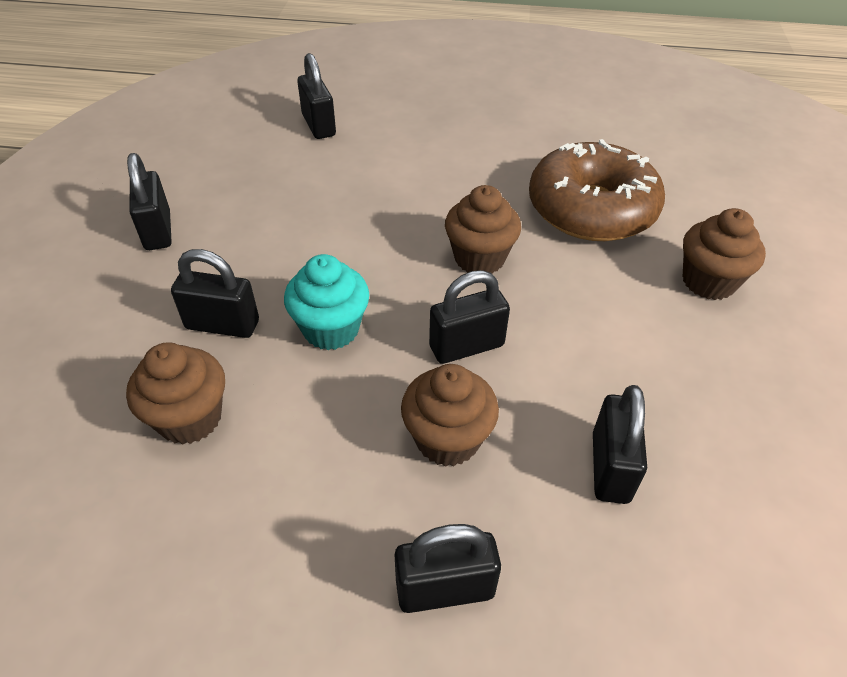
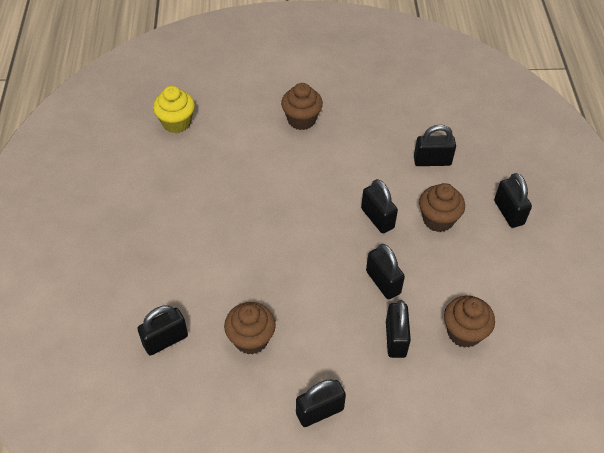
camera: 100 degrees left, 5 degrees up
turquoise cupcake [284,254,369,350] -> black padlock [366,244,405,299]
brown cupcake [445,185,521,274] -> brown cupcake moved to [224,302,276,355]
brown donut [529,139,665,241] -> none
none -> yellow cupcake [153,86,195,133]

